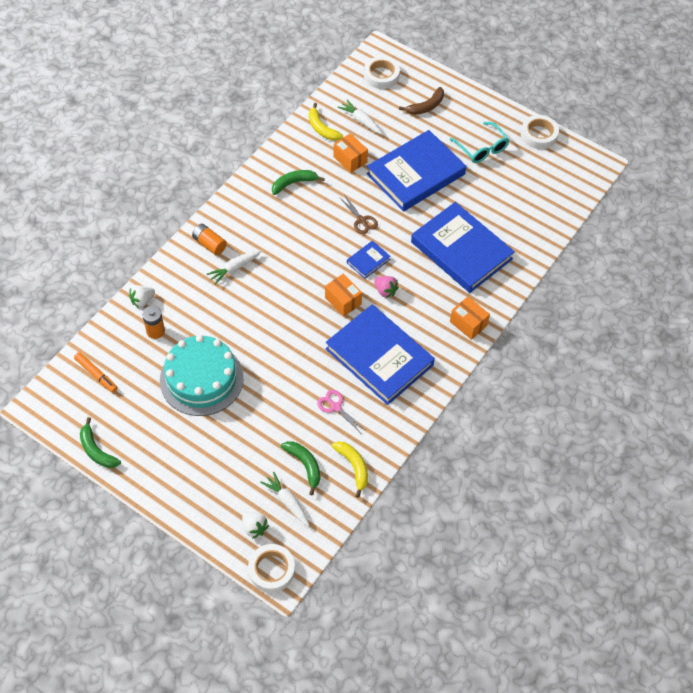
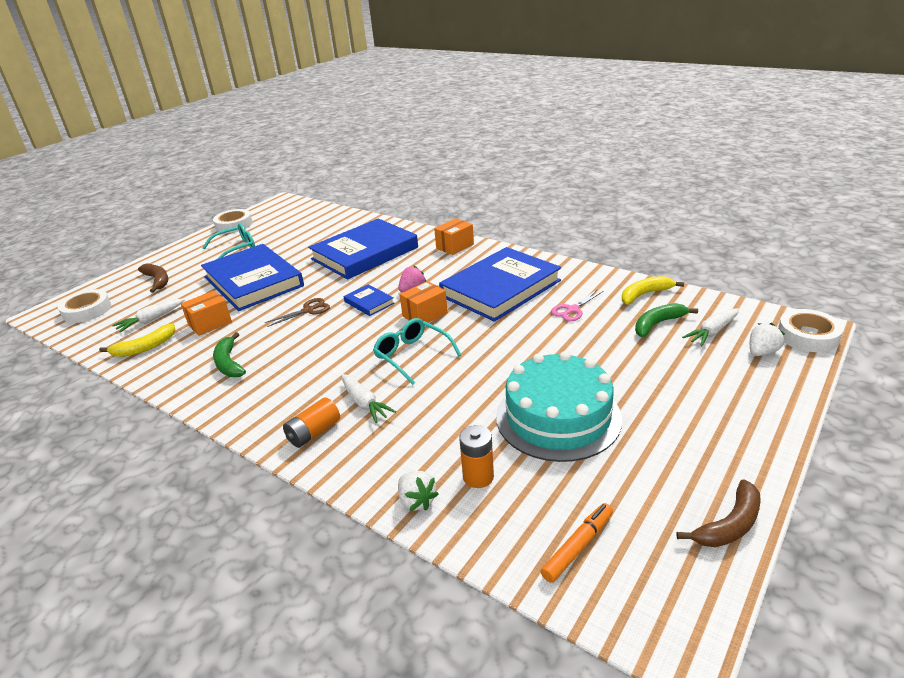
camera: 85 degrees left, 25 degrees down
green banana [80,417,121,468] -> brown banana [676,479,761,547]
none -> turquoise glasses [373,318,461,385]

